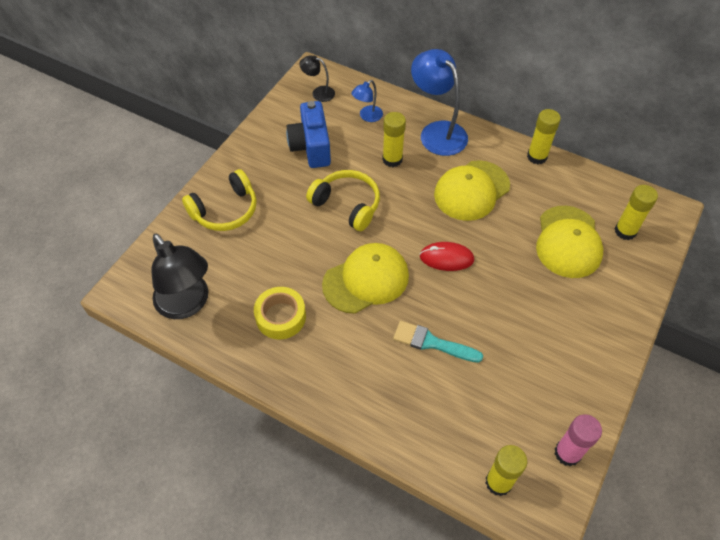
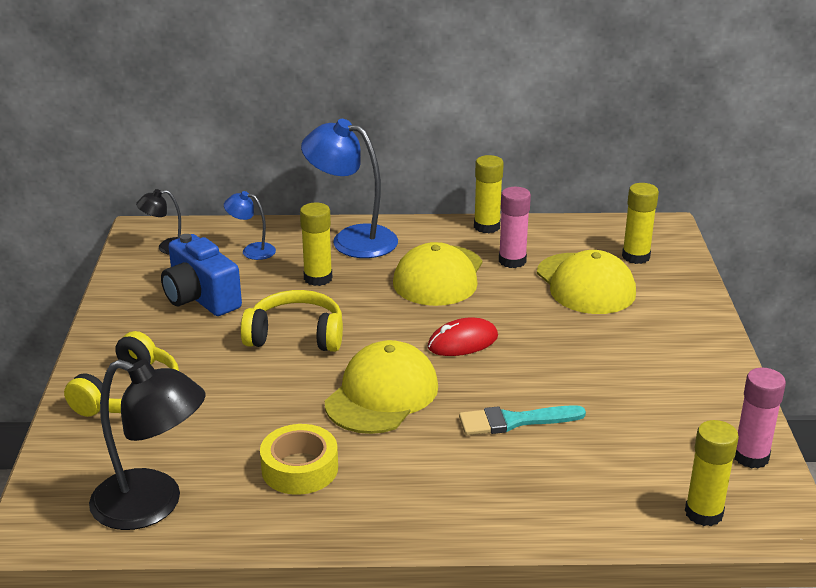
camera: 30 degrees left, 25 degrees down
blue lamp [351,80,383,122] -> blue lamp turned 90 degrees clockwise [224,191,276,260]
none -> pink glue stick [499,187,531,268]

